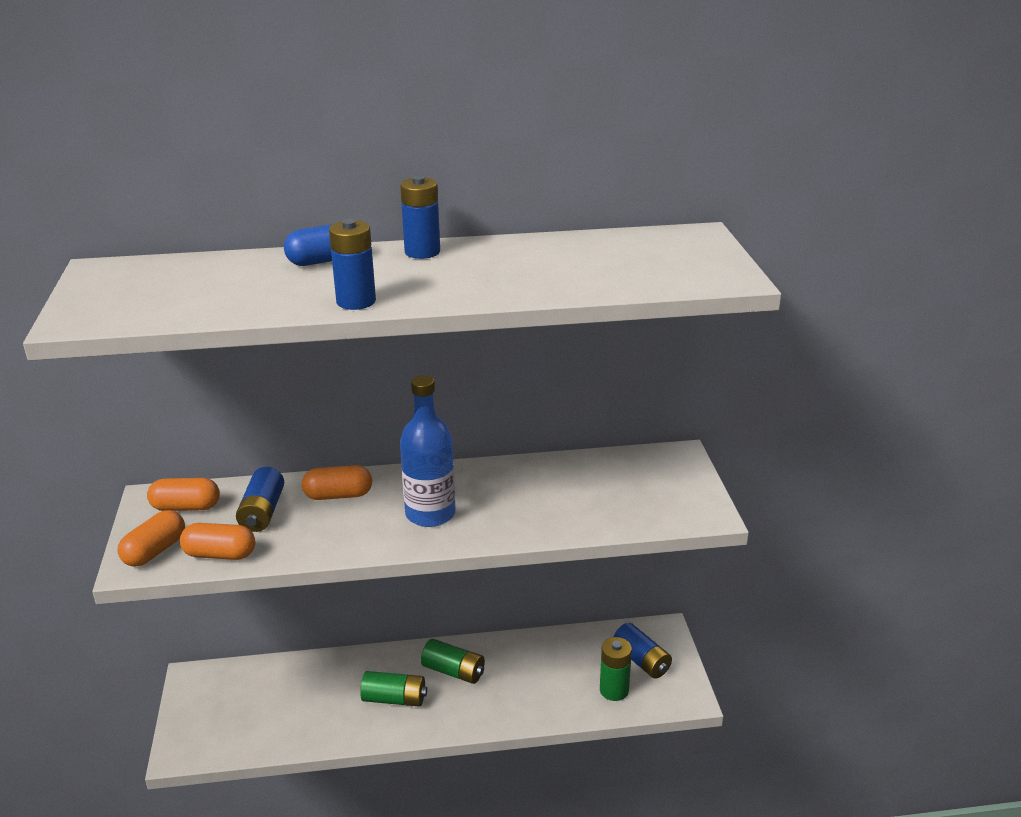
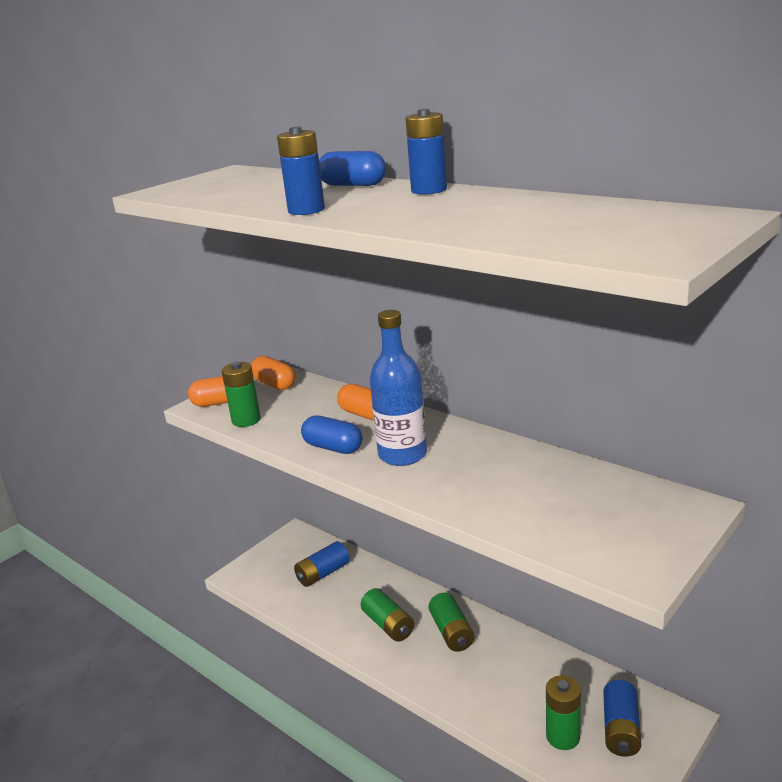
camera: 50 degrees right, 5 degrees down
orange capsule [180,523,255,560] -> green battery [222,362,261,427]
blue battery [236,467,284,532] -> blue battery moved to [294,541,350,587]
none -> blue capsule [301,416,362,454]

